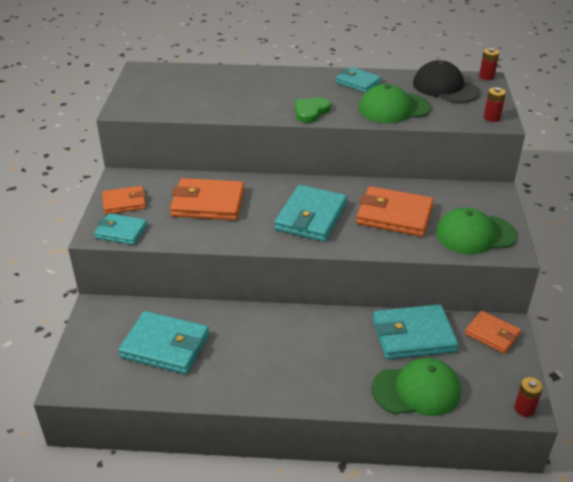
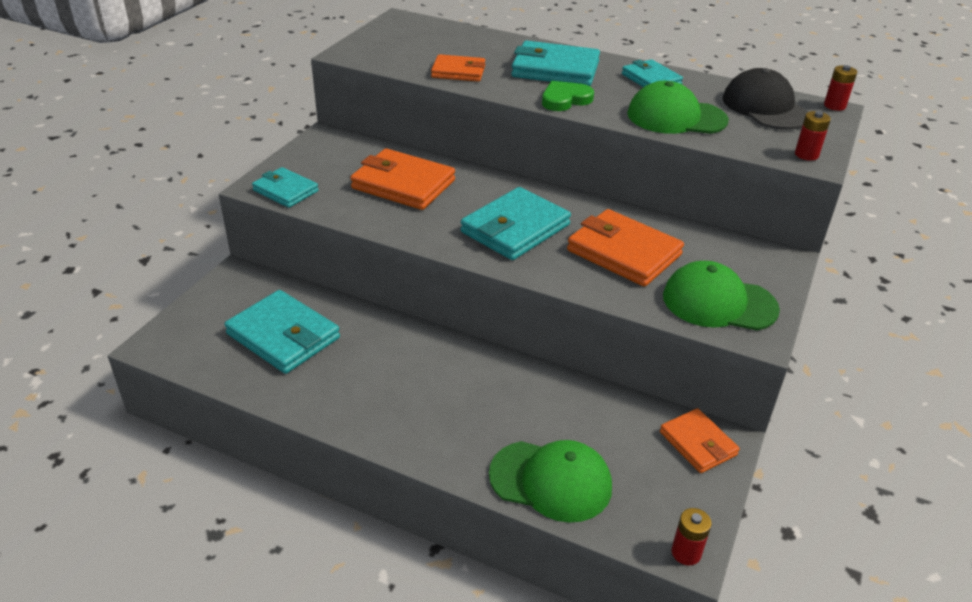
camera: 20 degrees right, 0 degrees up
orange wallet [102,186,146,214] -> orange wallet moved to [431,54,485,82]
turquoise wallet [373,304,458,359] -> turquoise wallet moved to [511,41,600,86]

